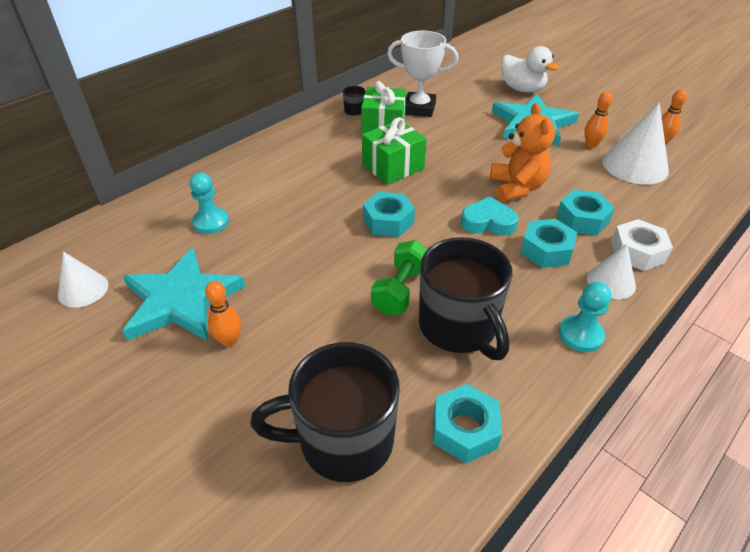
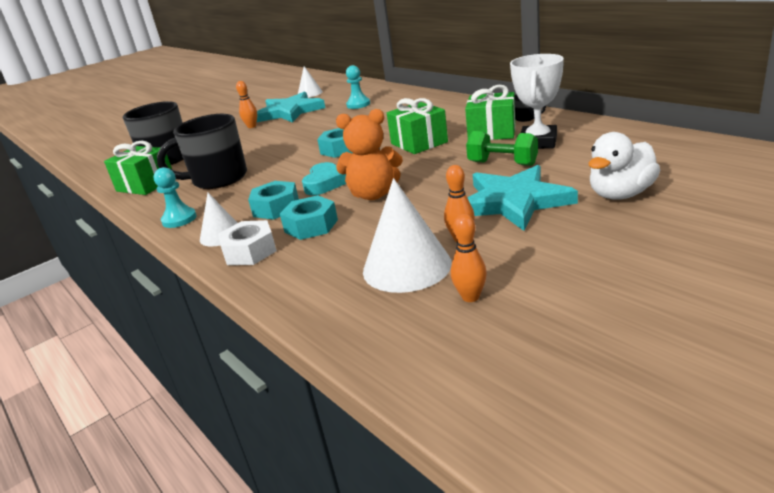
camera: 100 degrees right, 15 degrees down
green dumbbell [371,240,428,315] -> green dumbbell moved to [466,131,538,166]
turquoise nut [433,384,502,463] -> green gift [104,141,172,195]

